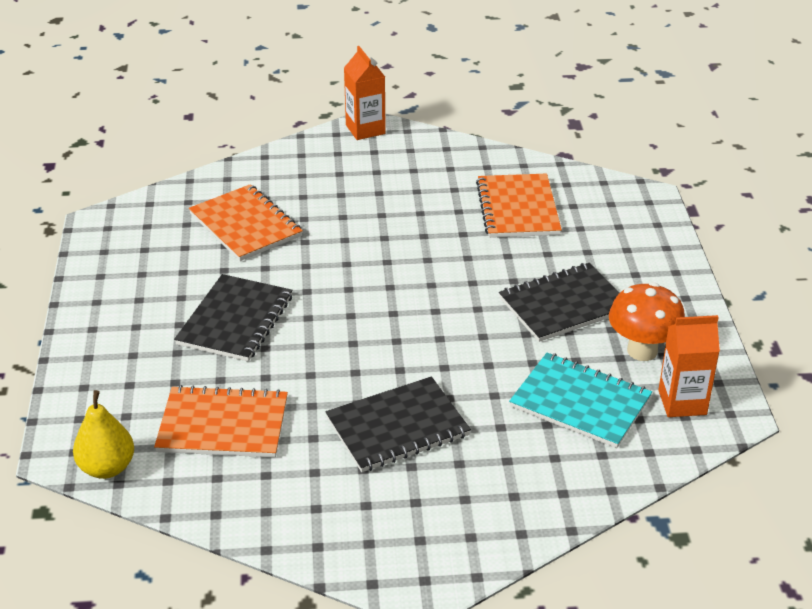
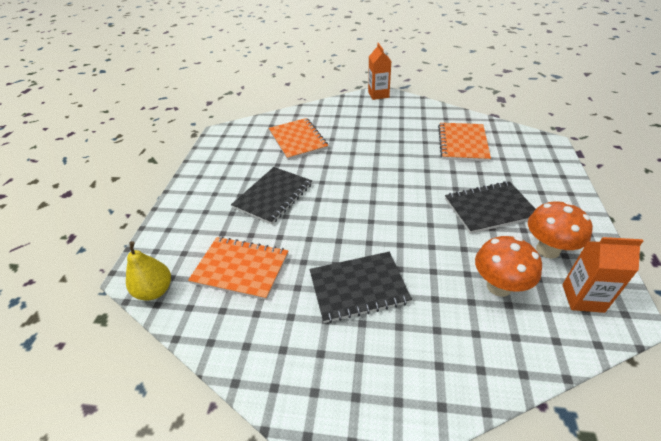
camera: 15 degrees right, 5 degrees up
turquoise notebook [509,353,652,448] -> orange mushroom [475,236,542,297]

